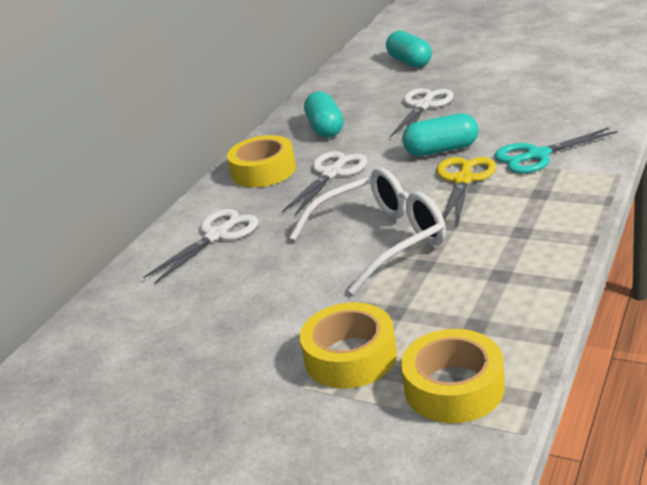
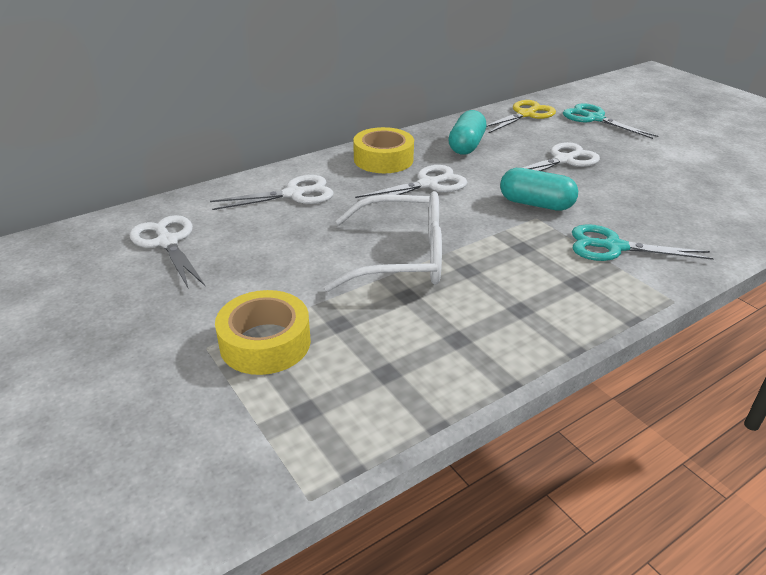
camera: 25 degrees right, 5 degrees up
turquoise capsule [386,31,432,68] -> turquoise scissors [563,103,658,139]
yellow tape [401,329,505,423] -> none
yellow scissors [437,157,496,225] -> yellow scissors moved to [486,100,556,134]
none -> white scissors [130,215,205,289]

